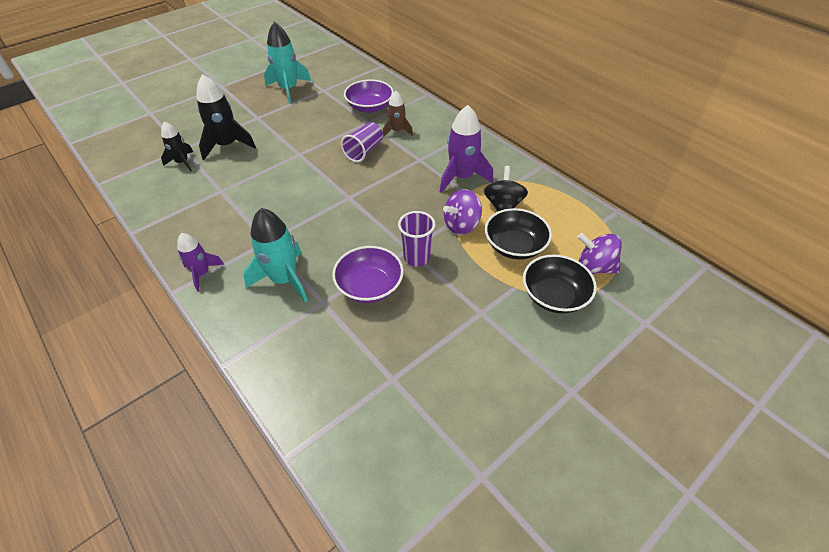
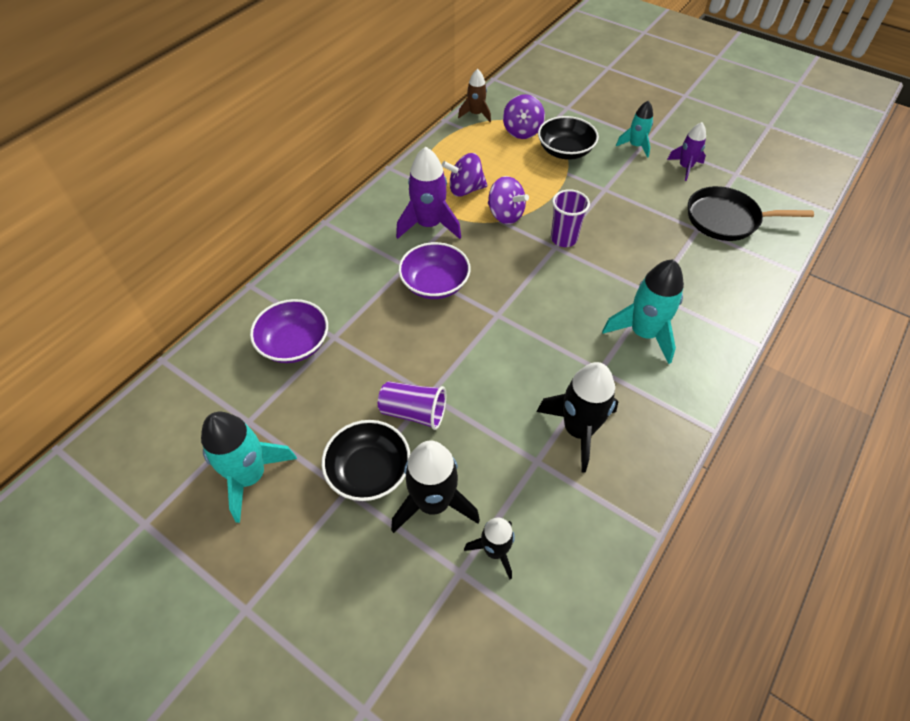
camera: 105 degrees left, 5 degrees up
purple rocket [177,233,224,292] -> purple rocket moved to [667,122,706,181]
purple bowl [332,246,404,303] -> purple bowl moved to [398,242,471,299]
purple cup [341,122,383,162] -> purple cup moved to [378,381,446,430]
brown rocket [383,91,413,137] -> brown rocket moved to [458,69,491,122]
black spinning top [484,166,528,212] -> purple spinning top [442,153,488,197]
black bowl [485,208,552,260] -> black bowl moved to [321,420,410,501]
none -> black rocket [537,362,619,473]
none -> turquoise rocket [616,101,653,158]
none -> black pan [688,186,814,241]

